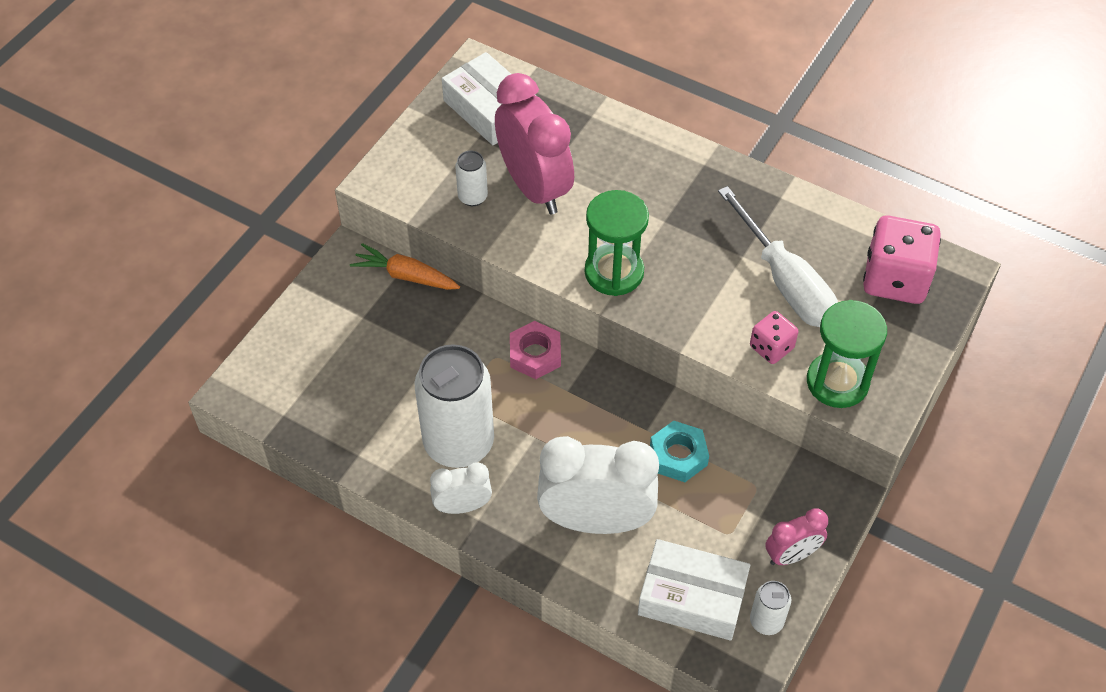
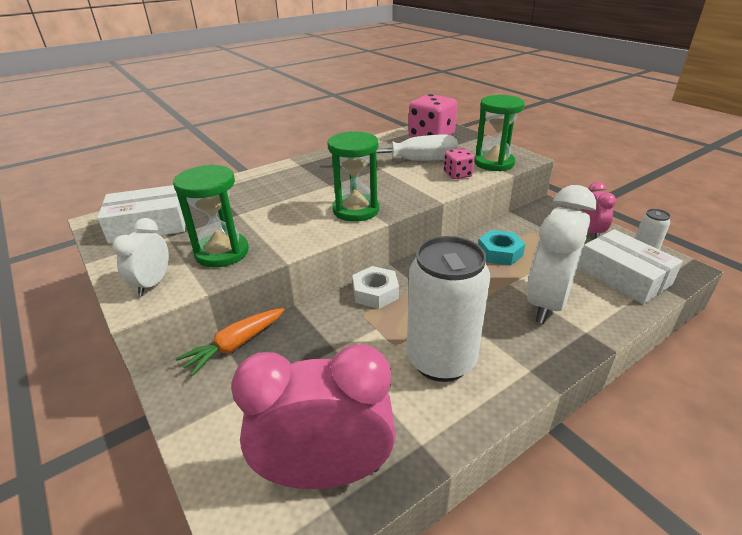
camera: 65 degrees left, 20 degrees down
white clock [430,462,492,514] -> white clock moved to [112,218,169,296]
white can [455,151,488,206] -> green hourglass [173,165,249,267]
pink clock [495,73,574,214] -> pink clock moved to [231,344,396,489]
pink nut [510,321,561,379] -> white nut [352,266,399,309]
white box [638,539,750,641] -> white box turned 75 degrees counterclockwise [577,229,683,304]

